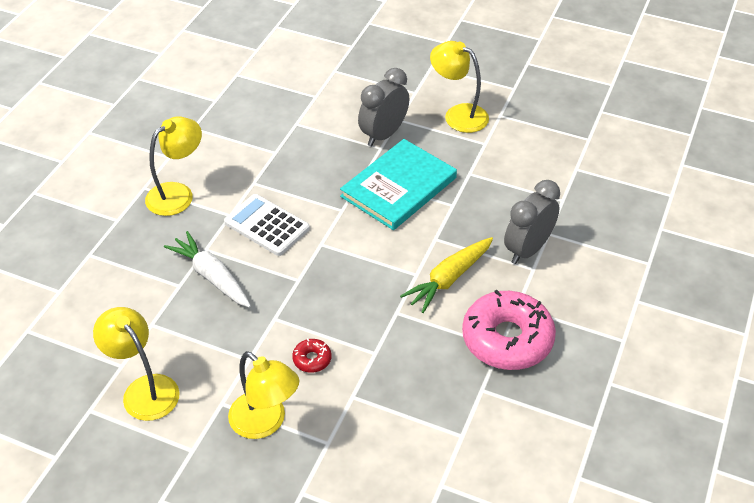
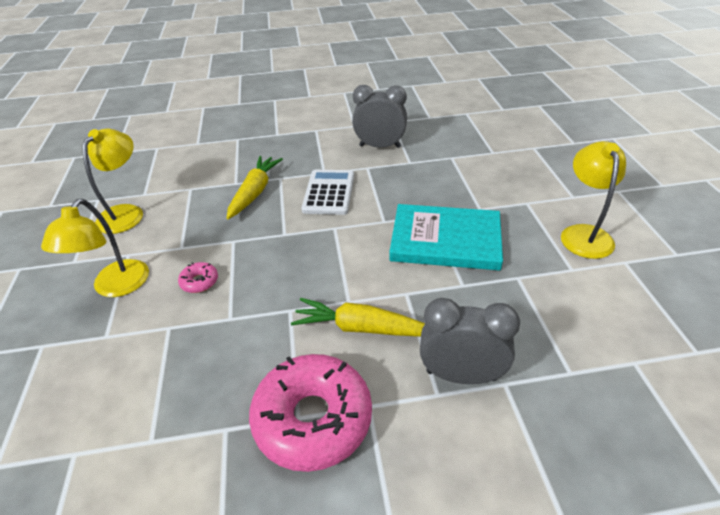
camera: 60 degrees right, 5 degrees down
yellow lamp [145,117,202,216] -> none
white carrot [164,231,251,308] -> yellow carrot [226,156,283,219]
red donut [292,339,331,373] -> pink donut [178,262,218,293]
grey clock [358,68,409,146] -> grey clock moved to [352,85,407,148]

